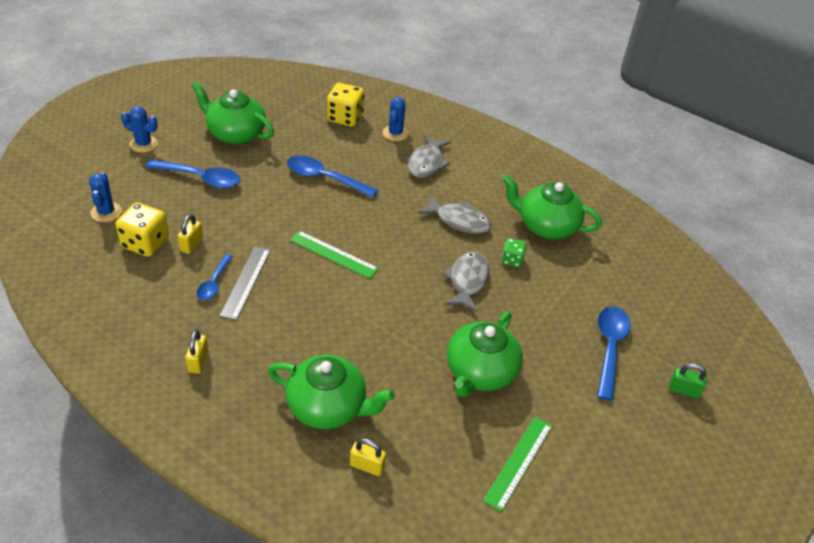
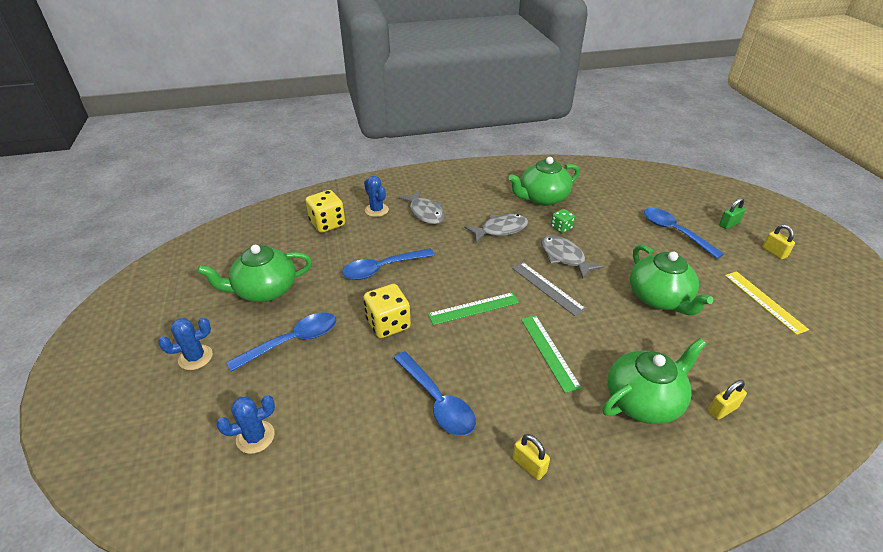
camera: 45 degrees left, 5 degrees down
blue cactus [89,172,122,222] -> blue cactus turned 60 degrees counterclockwise [216,395,275,454]
yellow dice [115,202,169,257] -> yellow dice moved to [364,284,411,338]
yellow padlock [177,214,203,254] -> yellow padlock moved to [762,224,795,259]
blue spoon [197,254,233,300] -> blue spoon [394,351,476,436], size x1.65
grey ruler [219,246,271,320] -> grey ruler moved to [512,262,586,316]
green ruler [483,417,552,512] -> green ruler moved to [521,315,582,393]
none -> yellow ruler [725,271,809,335]

